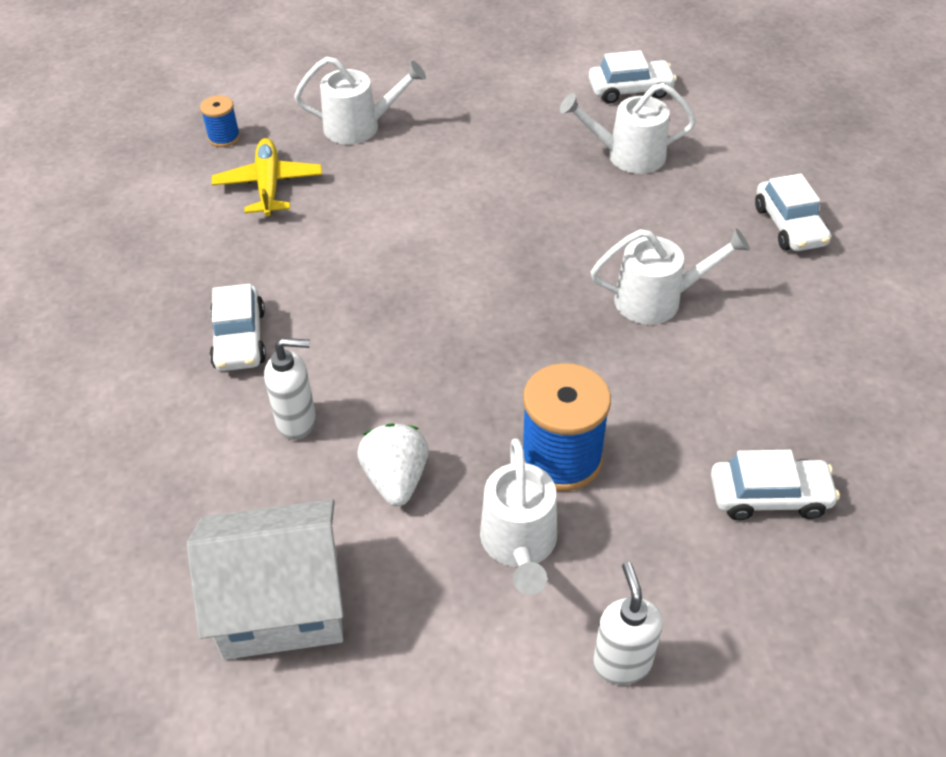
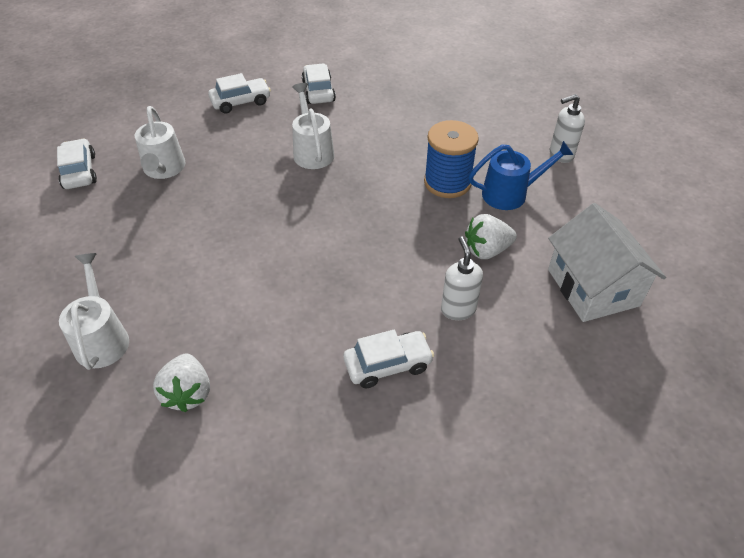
camera: 100 degrees left, 0 degrees up
blue spool [200,95,240,147] -> none
yellow plane [212,138,322,216] -> white strawberry [153,354,210,412]
white watering can [480,439,557,595] -> blue watering can [468,141,573,210]
white car [711,450,840,520] -> white car moved to [302,64,336,104]

